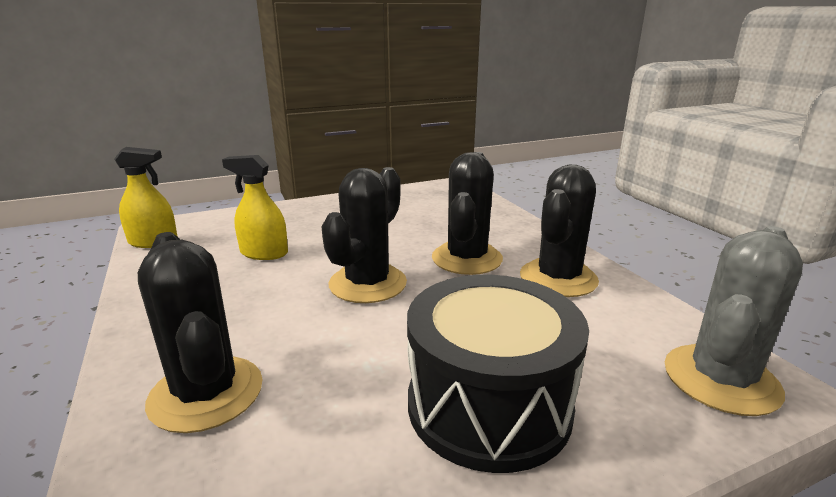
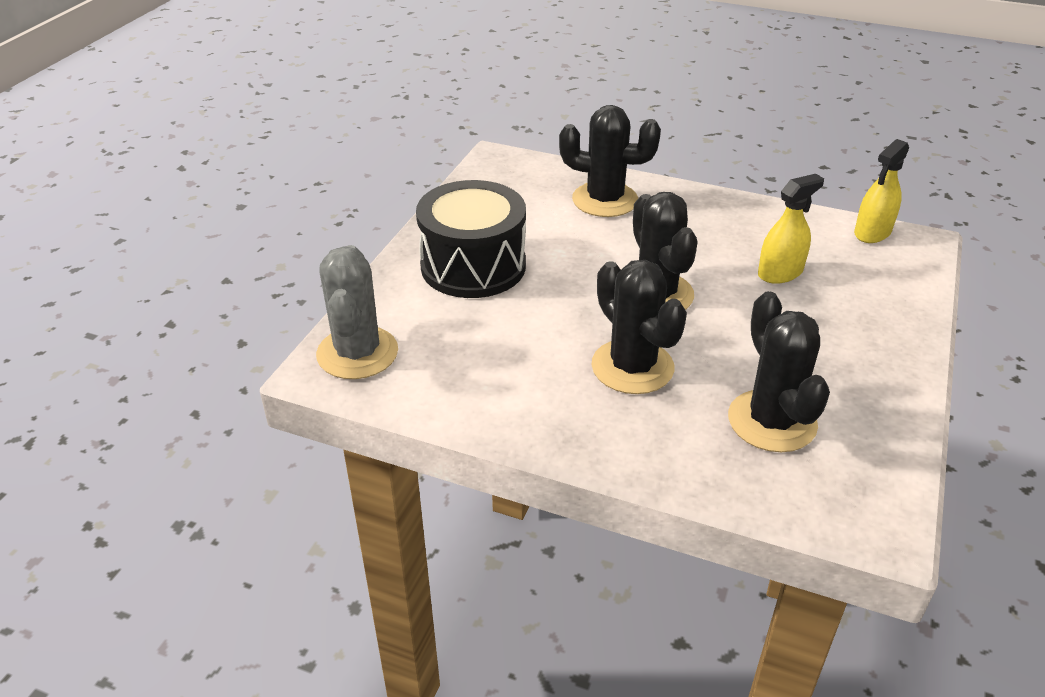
camera: 135 degrees right, 15 degrees up
black cactus [520,165,599,297] -> black cactus moved to [728,291,830,452]

